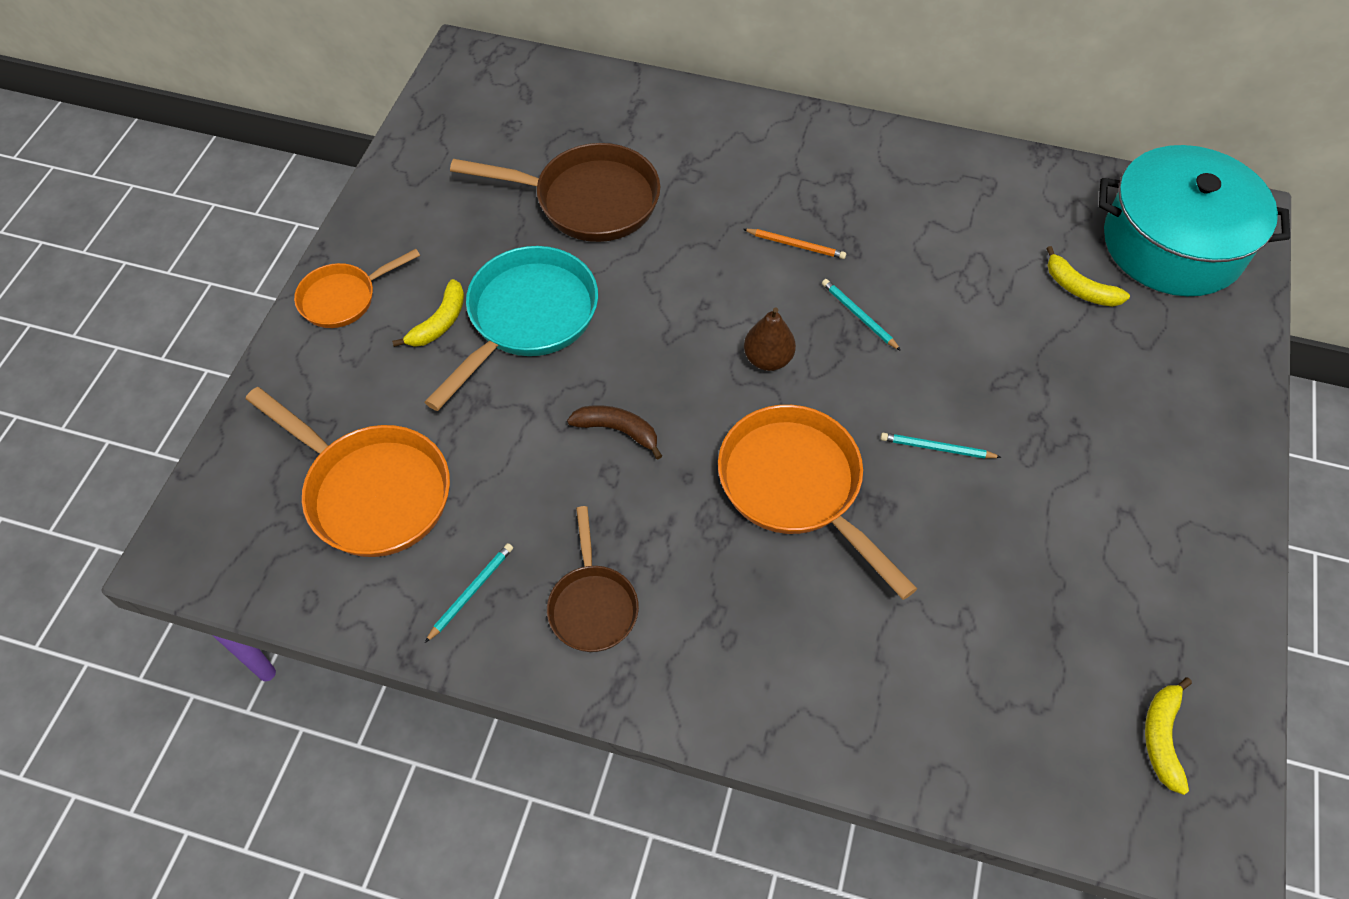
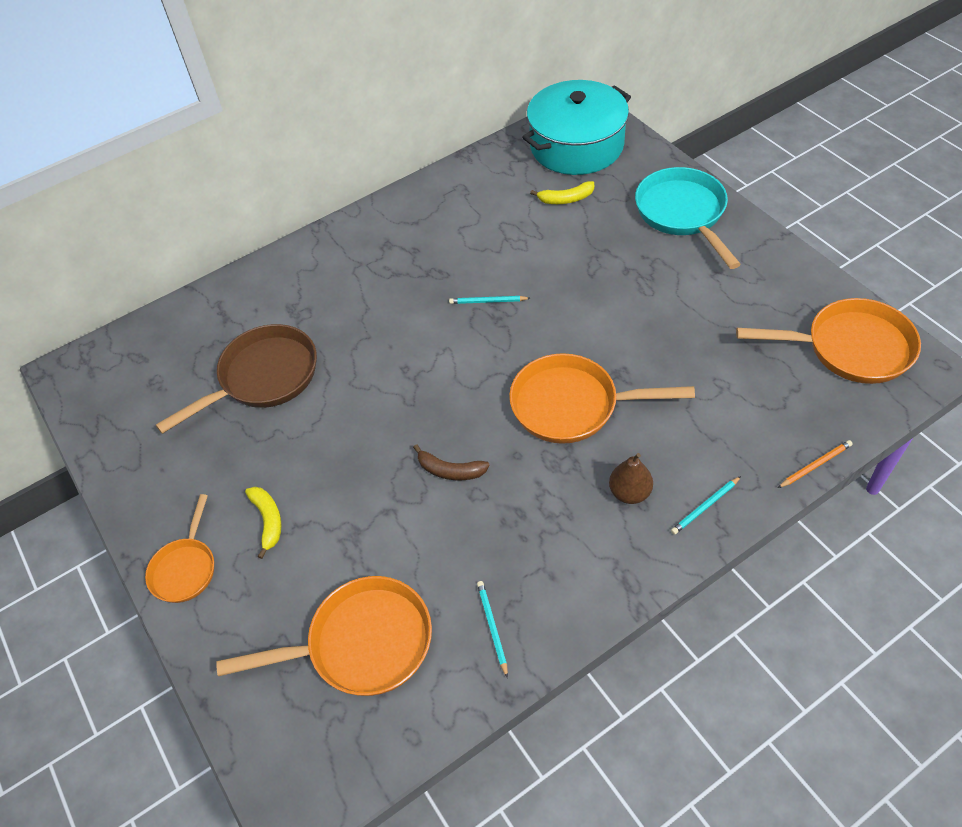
camera: 45 degrees left, 5 degrees down
turquoise pan [425,246,598,411] -> turquoise pan moved to [635,167,741,269]
brown pan [547,506,639,652] -> none
brown banana [567,405,662,459] -> brown banana turned 135 degrees counterclockwise [413,444,490,480]
orange pencil [743,229,846,259] -> orange pencil moved to [778,440,853,488]
brown pear [744,307,796,371] -> brown pear moved to [609,453,653,504]
turquoise pencil [881,433,1001,459] -> turquoise pencil moved to [671,476,741,535]
yellow banana [1145,677,1192,795] -> orange pan [736,298,921,384]

